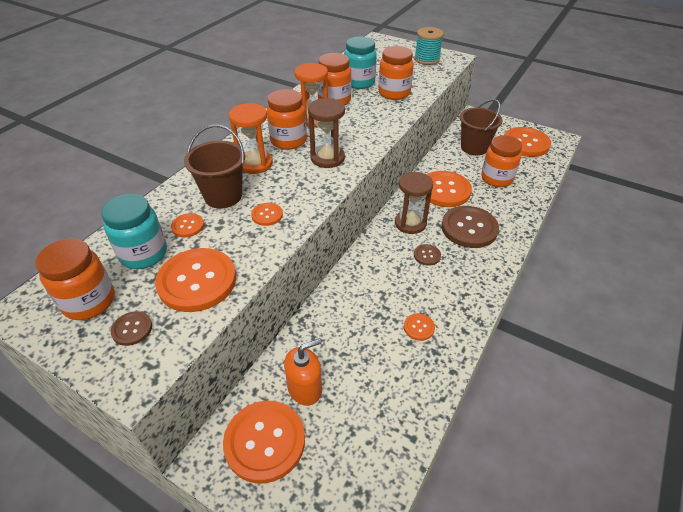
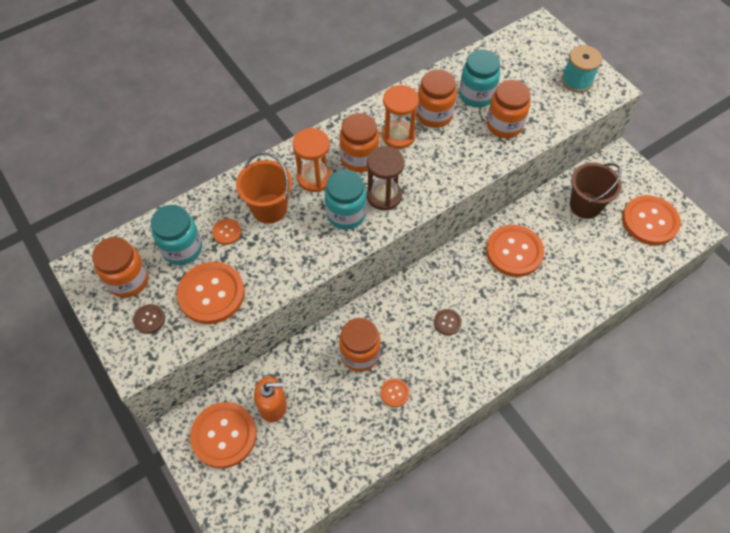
camera: 25 degrees right, 15 degrees up
brown bucket [184,125,245,208] -> orange bucket [236,152,292,224]
orange button [251,203,283,226] -> none
brown hourglass [395,172,433,234] -> none
brown button [441,206,499,248] -> none
orange jar [481,135,522,187] -> orange jar moved to [339,318,381,372]
none -> turquoise jar [325,170,367,230]

